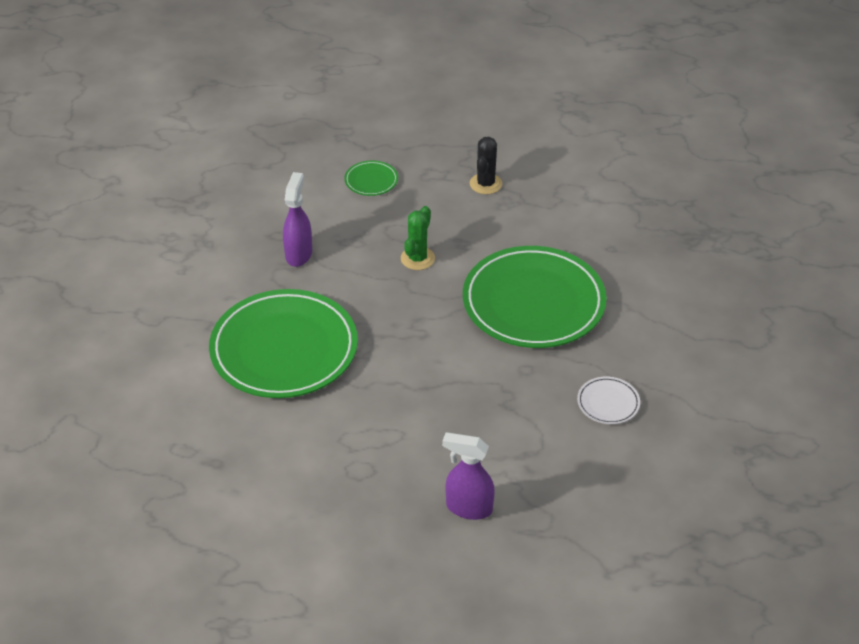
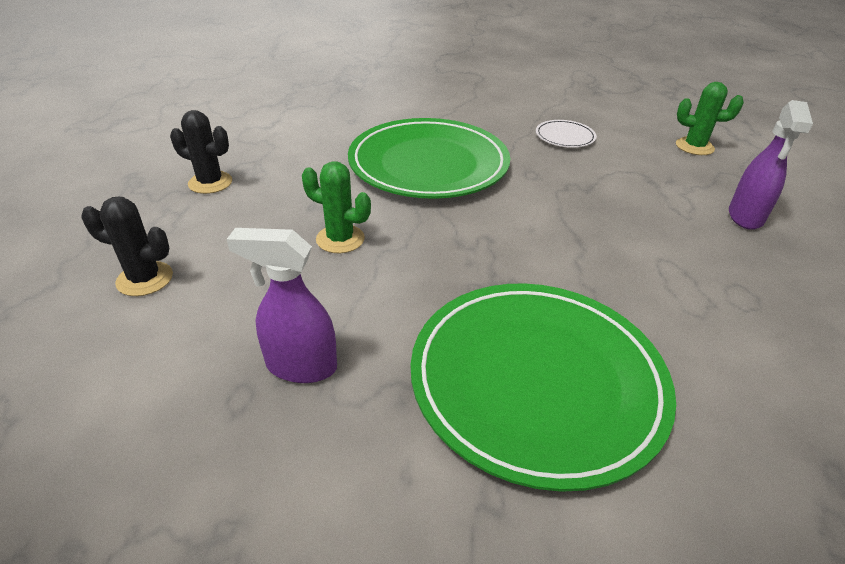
camera: 90 degrees left, 5 degrees down
green plate [344,161,398,196] -> black cactus [82,197,173,296]
none -> green cactus [676,82,744,155]

